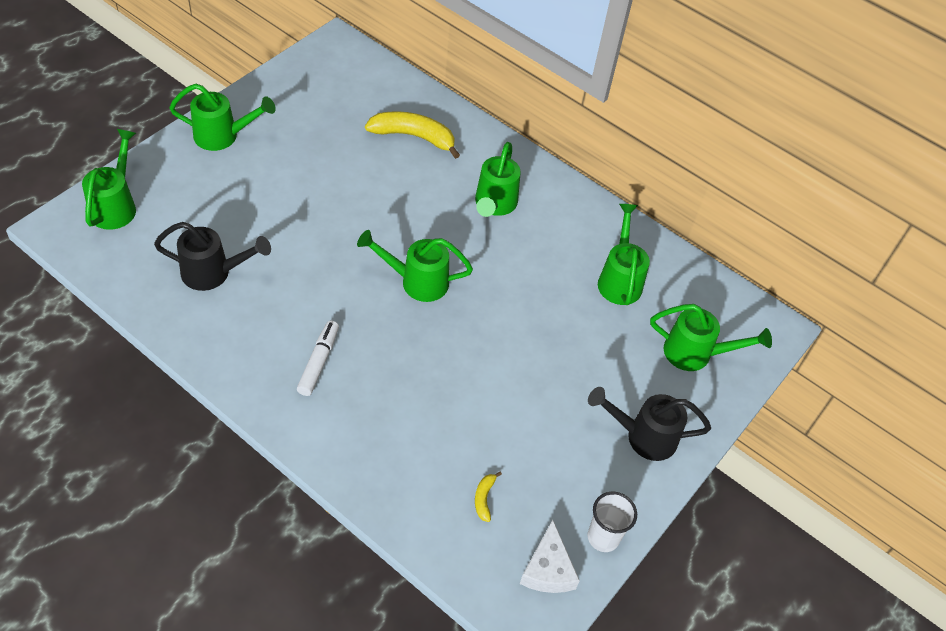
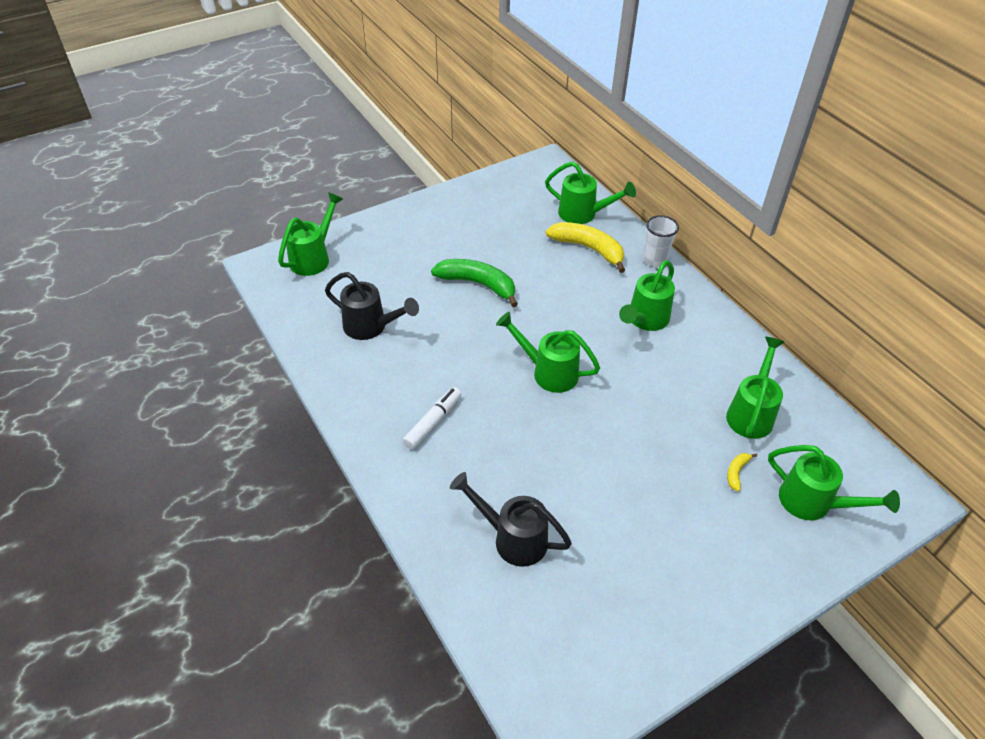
camera: 25 degrees right, 5 degrees down
green watering can [169,84,276,151] -> green watering can moved to [545,161,636,224]
yellow banana [475,471,502,522] -> yellow banana moved to [727,453,757,492]
white cheese [520,520,580,593] -> none
white cup [587,492,637,552] -> white cup moved to [644,215,679,267]
black watering can [588,387,711,461] -> black watering can moved to [450,472,572,567]
none -> green banana [431,259,518,307]

